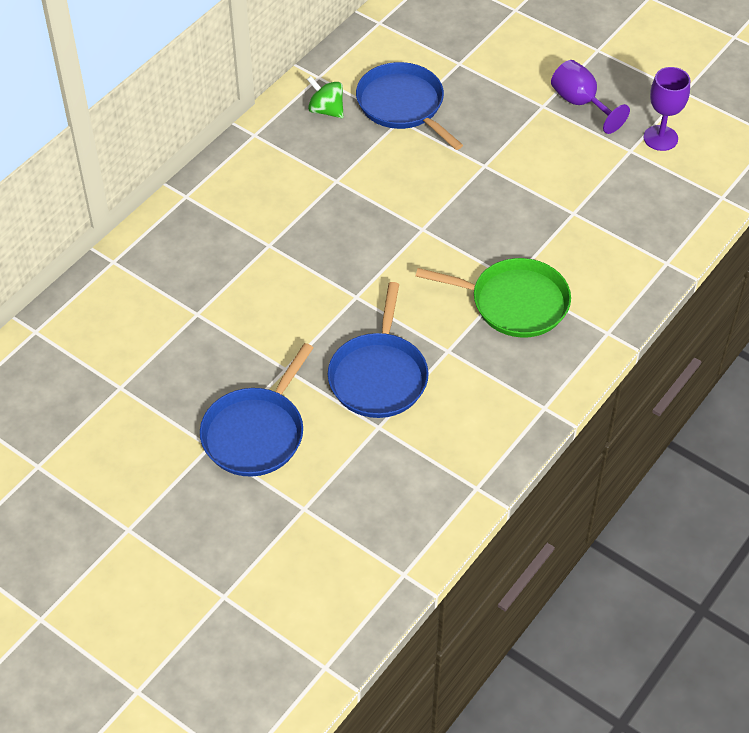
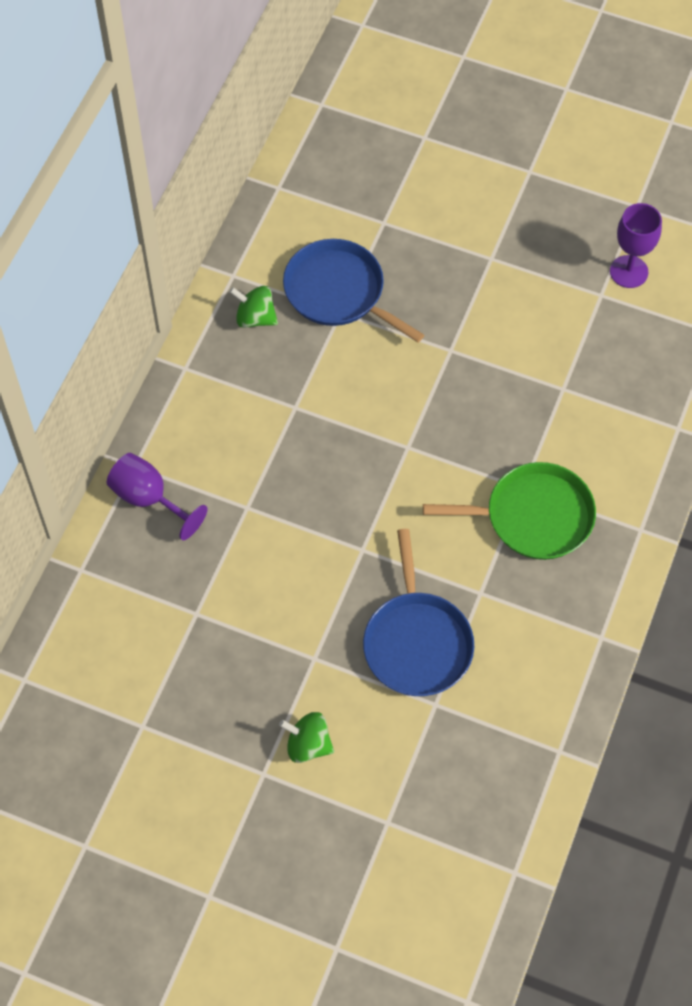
camera: 15 degrees left, 10 degrees up
blue pan [200,343,313,477] -> green spinning top [279,712,334,763]
purple goblet [551,60,630,134] -> purple goblet moved to [107,453,208,540]

